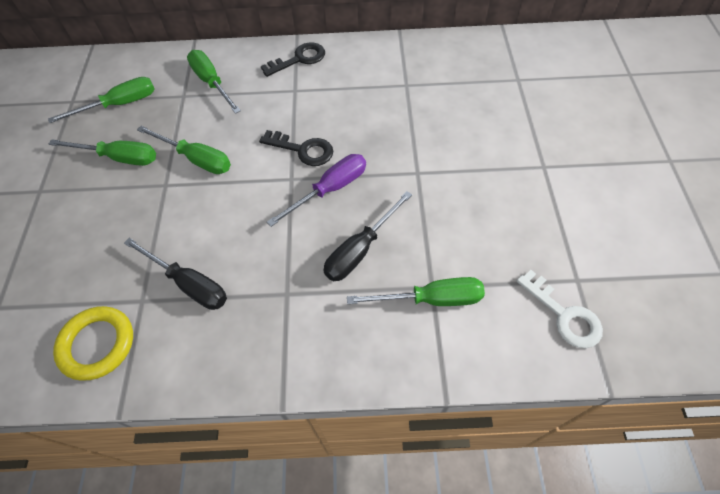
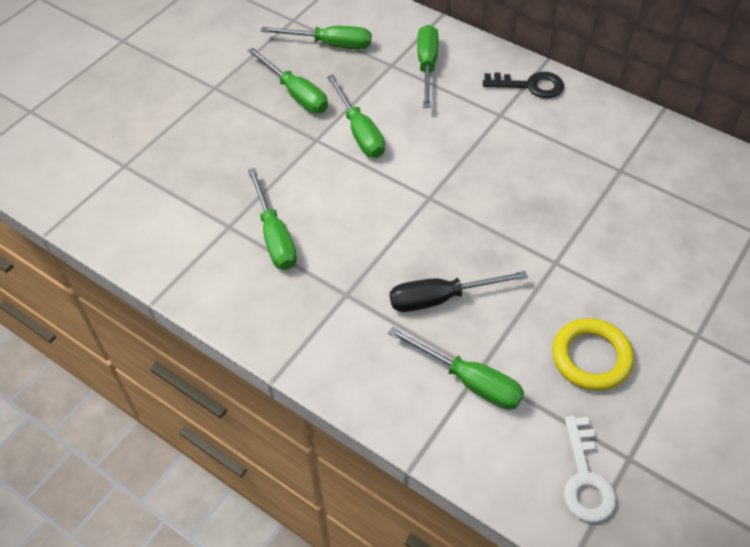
camera: 35 degrees right, 5 degrees down
yellow ring [53,306,133,381] -> yellow ring moved to [552,318,634,391]
black screwdriver [124,238,227,310] -> green screwdriver [248,168,297,270]
black key [259,130,333,166] -> none
purple screwdriver [267,154,366,227] -> none

